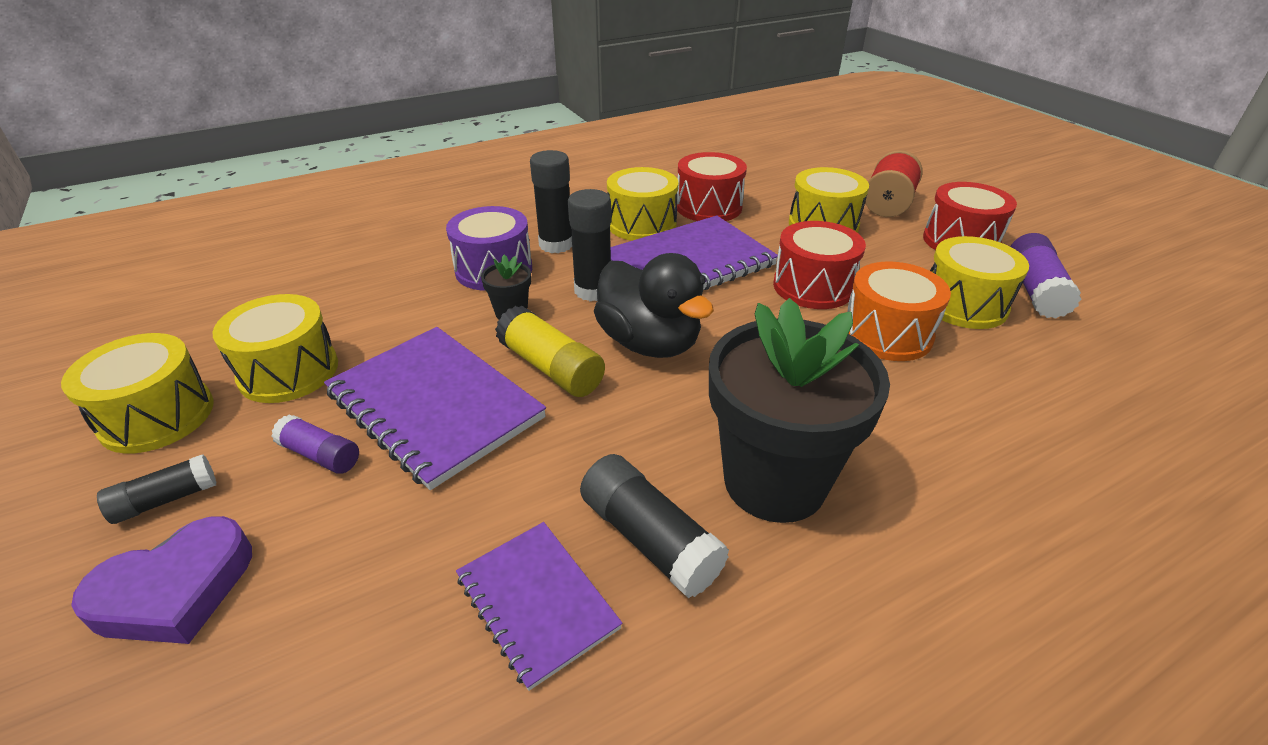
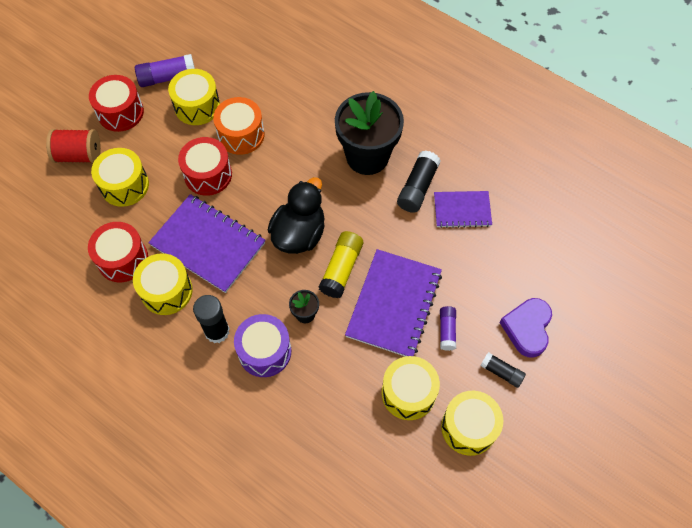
camera: 115 degrees left, 25 degrees up
purple heart [71,516,252,644] -> purple heart turned 105 degrees counterclockwise [499,298,552,358]
purple notebook [456,522,623,691] -> purple notebook turned 60 degrees clockwise [434,191,492,228]
black glue stick [568,189,611,301] -> none

